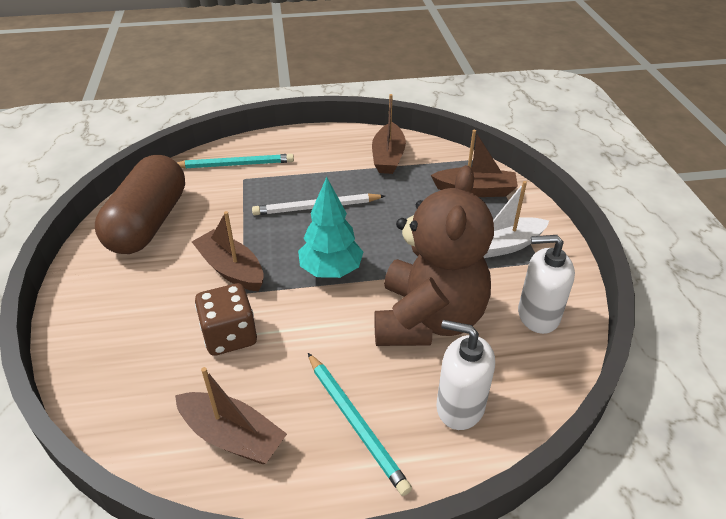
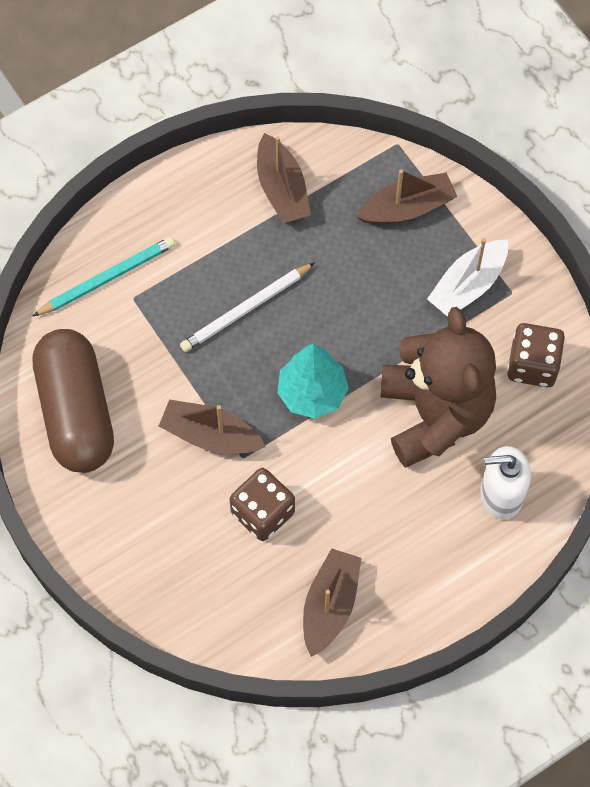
camera: 25 degrees left, 25 degrees up
brown boat [175,367,287,464] -> brown boat turned 75 degrees counterclockwise [303,548,362,657]
turquoise pencil [308,353,412,496] -> none
white soap dispenser [518,235,575,334] -> brown dice [507,323,565,387]

